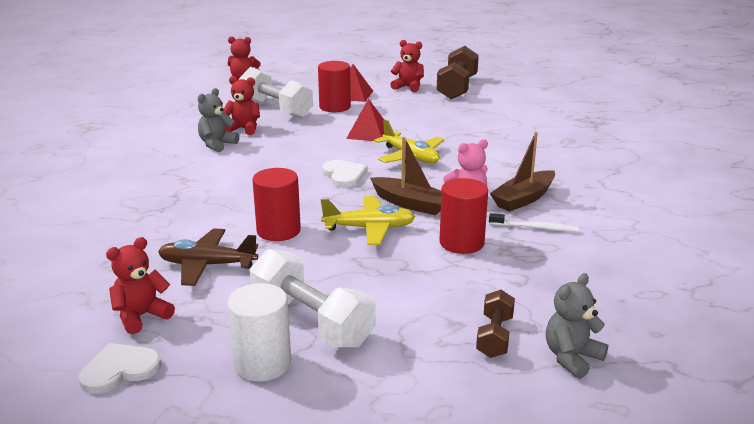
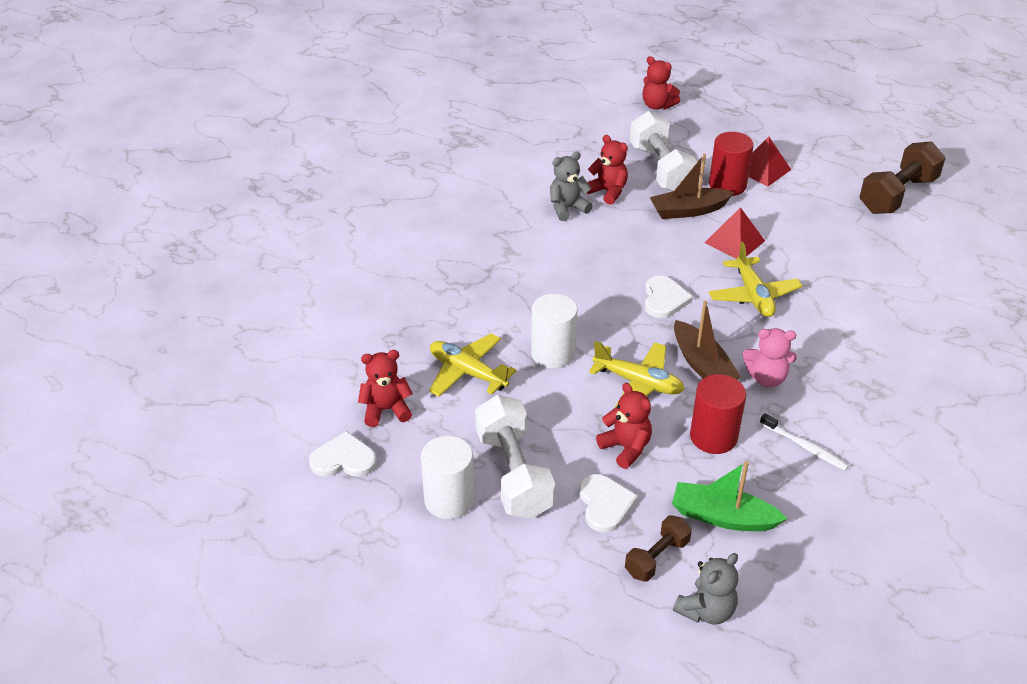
camera: 30 degrees right, 15 degrees up
brown plane [158,228,258,286] -> yellow plane [429,333,517,397]
red cylinder [252,168,301,241] -> white cylinder [531,294,577,368]
red teddy bear [390,40,424,92] -> red teddy bear moved to [596,383,652,469]
brown boat [490,132,555,212] -> brown boat moved to [650,154,734,219]
grey teddy bear [546,273,608,379] -> grey teddy bear turned 150 degrees clockwise [673,553,738,624]
none -> white heart [579,474,638,533]
none -> green boat [672,461,788,531]

